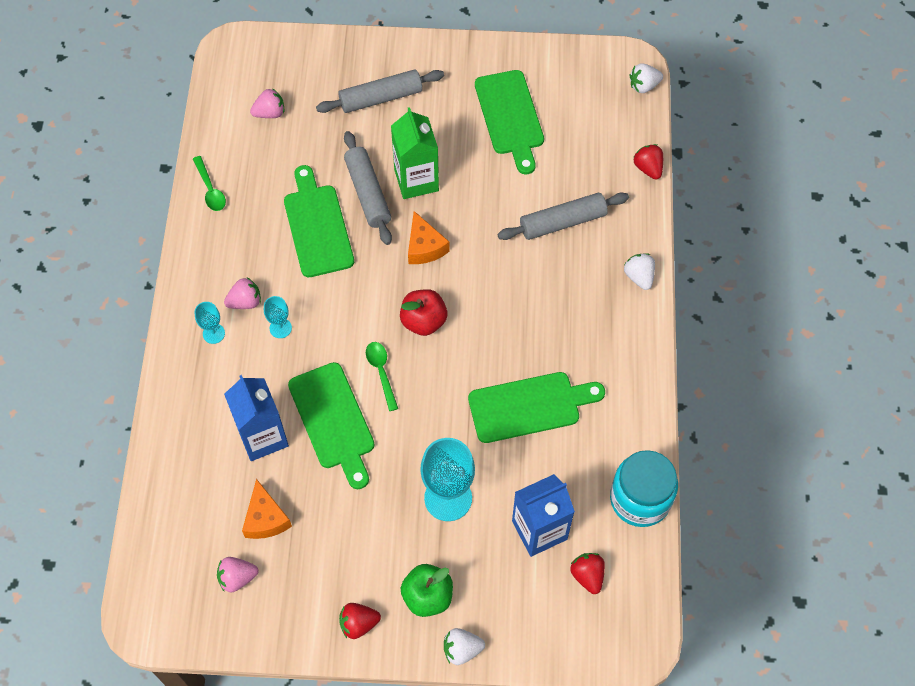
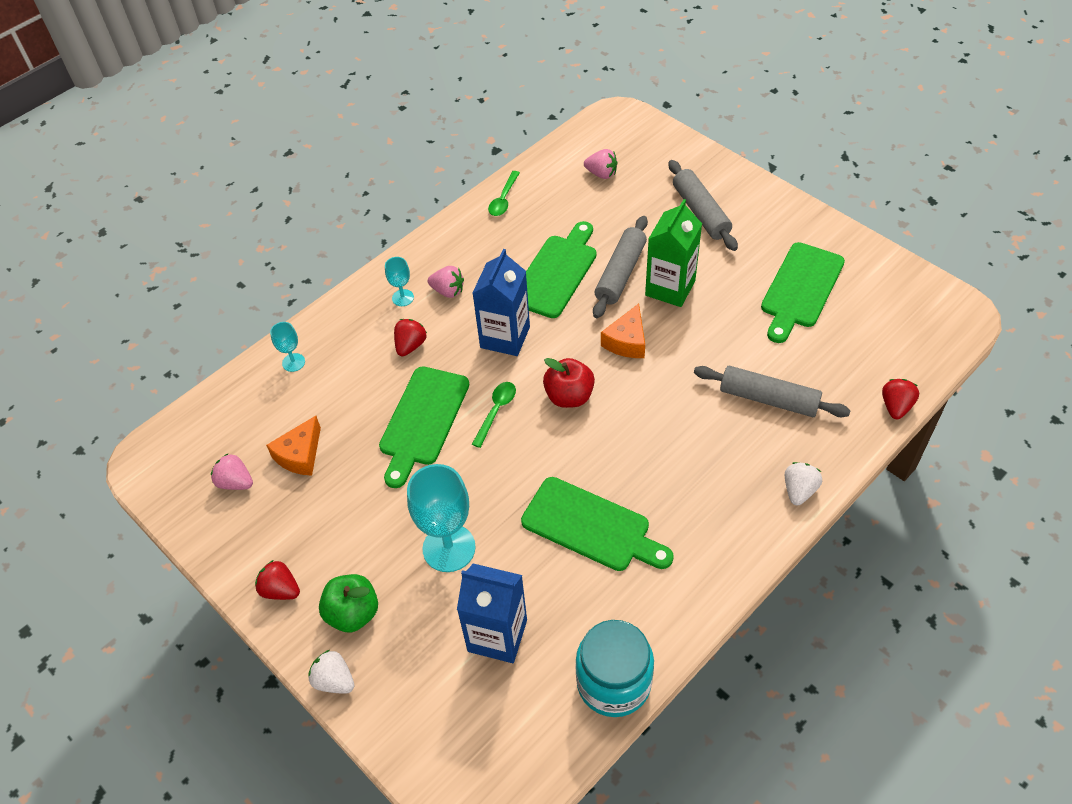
camera: 45 degrees right, 10 degrees down
blue carton [224,375,289,461] -> blue carton moved to [473,249,530,356]
turquoise goblet [264,296,292,338] -> turquoise goblet moved to [270,322,305,372]
grey rolling pin [316,69,444,113] -> grey rolling pin turned 45 degrees clockwise [669,160,738,251]
red strawberry [570,553,605,594] -> red strawberry moved to [394,319,427,356]
white strawberry [630,63,663,93] -> none

